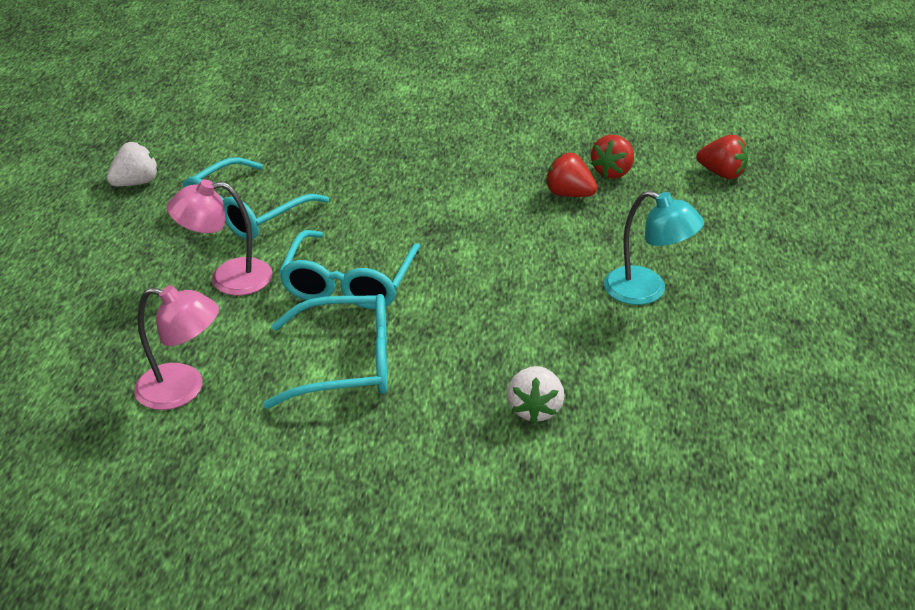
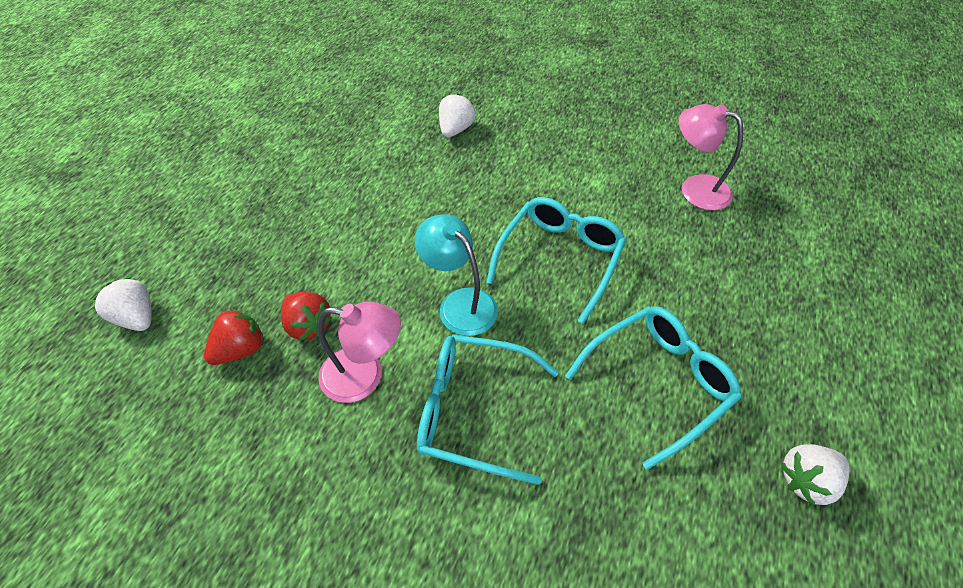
camera: 165 degrees left, 15 degrees up
pink lamp [167,179,273,295] -> pink lamp moved to [318,301,401,403]
turquoise glasses [263,294,387,409] -> turquoise glasses moved to [417,334,559,485]
turquoise lamp [604,190,704,305] -> turquoise lamp moved to [414,214,498,336]
red strawberry [696,135,749,179] -> white strawberry [93,277,151,331]

